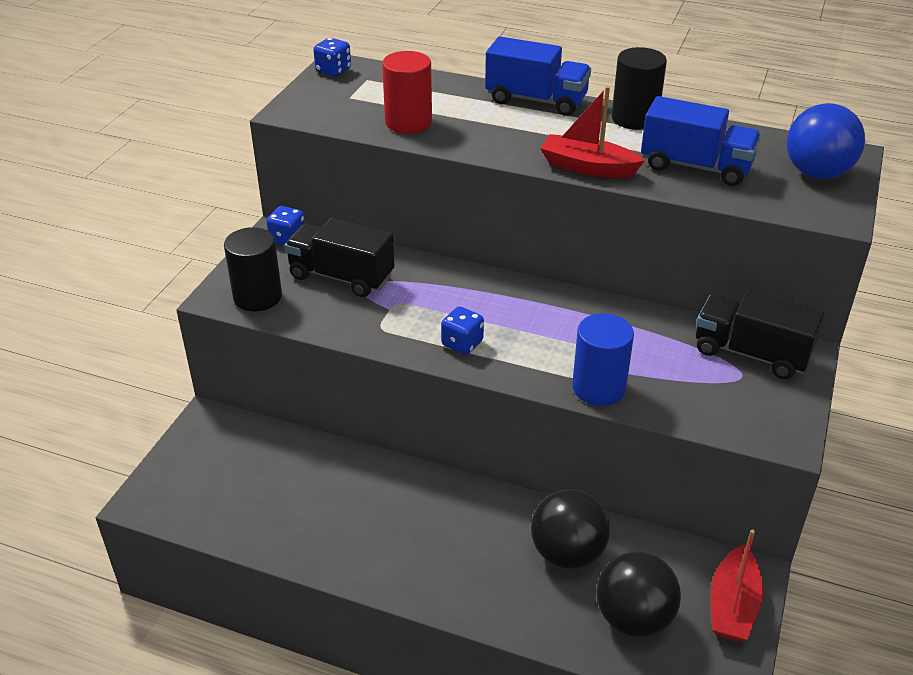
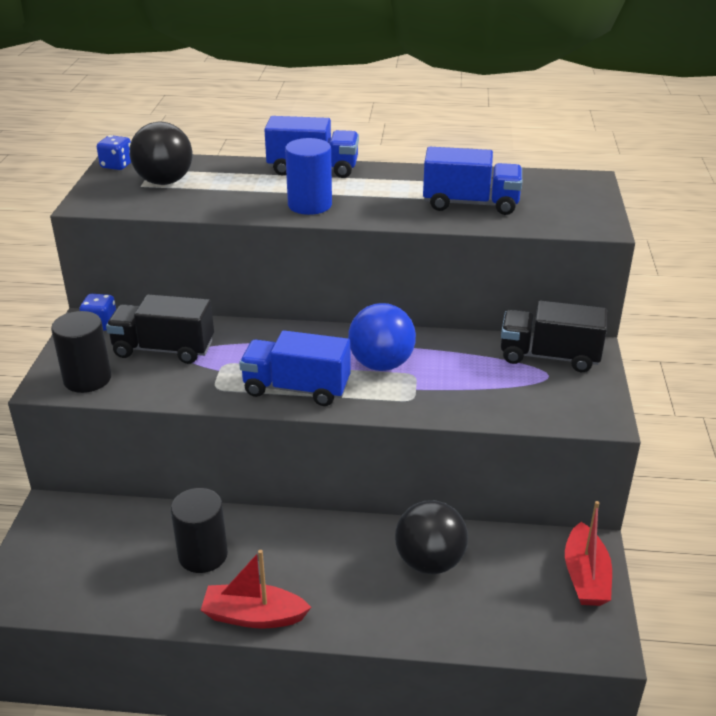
camera: 15 degrees left, 5 degrees down
red cylinder [382,51,432,134] -> none
blue dice [441,306,484,355] -> blue truck [239,330,351,406]
red boat [540,86,645,178] -> red boat moved to [200,550,311,628]
blue cylinder [572,313,634,406] -> blue cylinder moved to [285,138,332,215]
black ball [596,551,681,637] -> black ball moved to [130,122,193,185]
black cylinder [612,47,667,130] -> black cylinder moved to [171,488,228,573]
blue ball [787,103,865,179] -> blue ball moved to [348,303,416,371]

